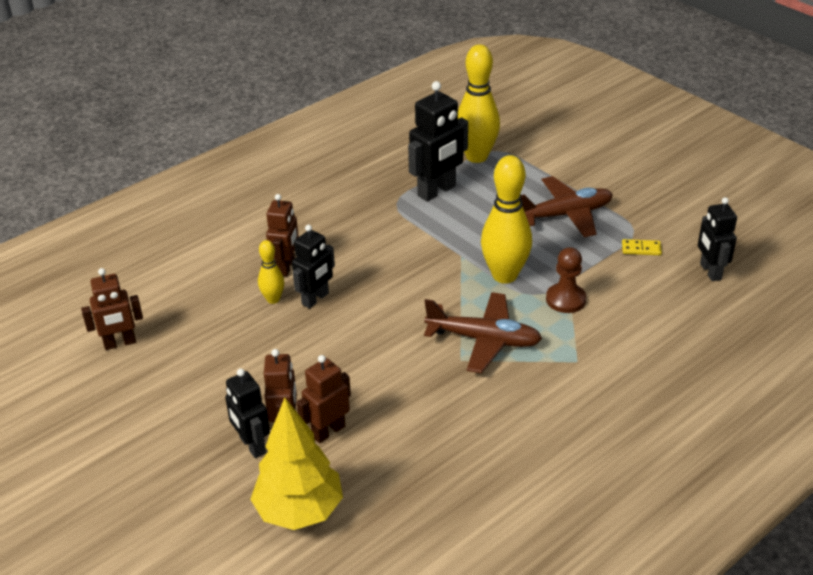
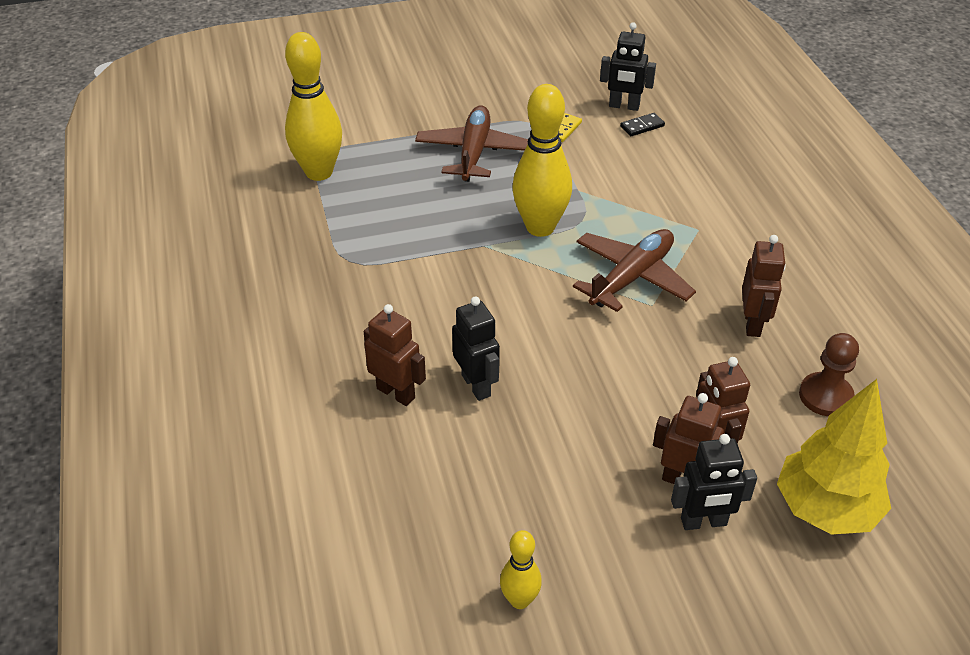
camera: 65 degrees left, 5 degrees up
brown robot [81,268,143,350] -> brown robot moved to [742,235,786,337]
yellow bowling pin [258,240,284,304] -> yellow bowling pin moved to [500,530,542,609]
black robot [408,81,468,201] -> none
brown pawn [546,247,586,313] -> brown pawn moved to [799,333,859,416]
none -> black domino [620,113,665,136]

